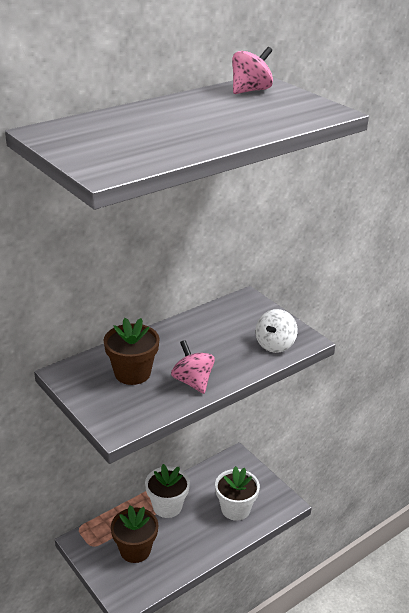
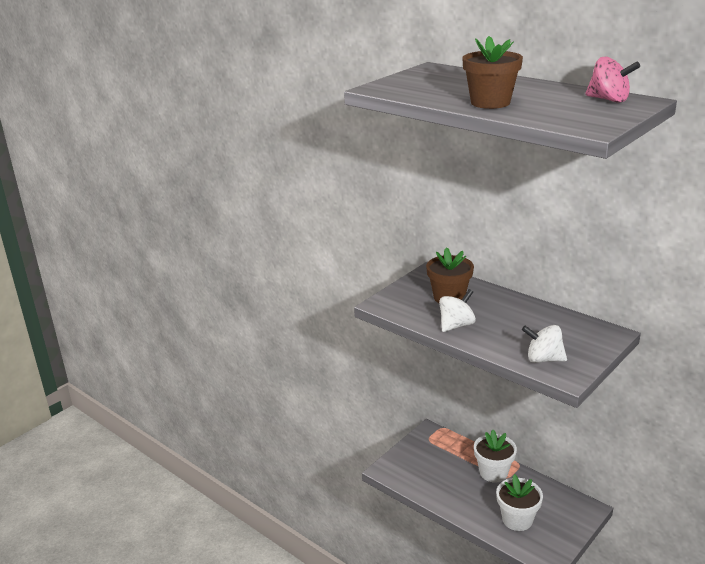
camera: 80 degrees right, 5 degrees down
brown flower pot [111,505,158,563] -> brown flower pot moved to [462,36,523,109]
pink spinning top [171,340,215,394] -> white spinning top [439,289,476,332]

